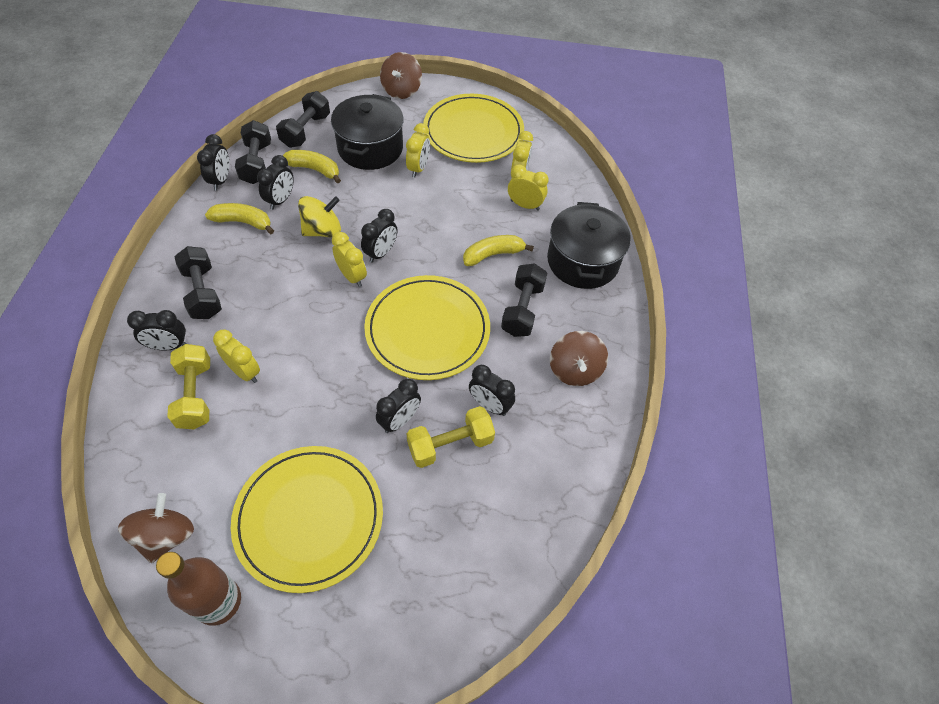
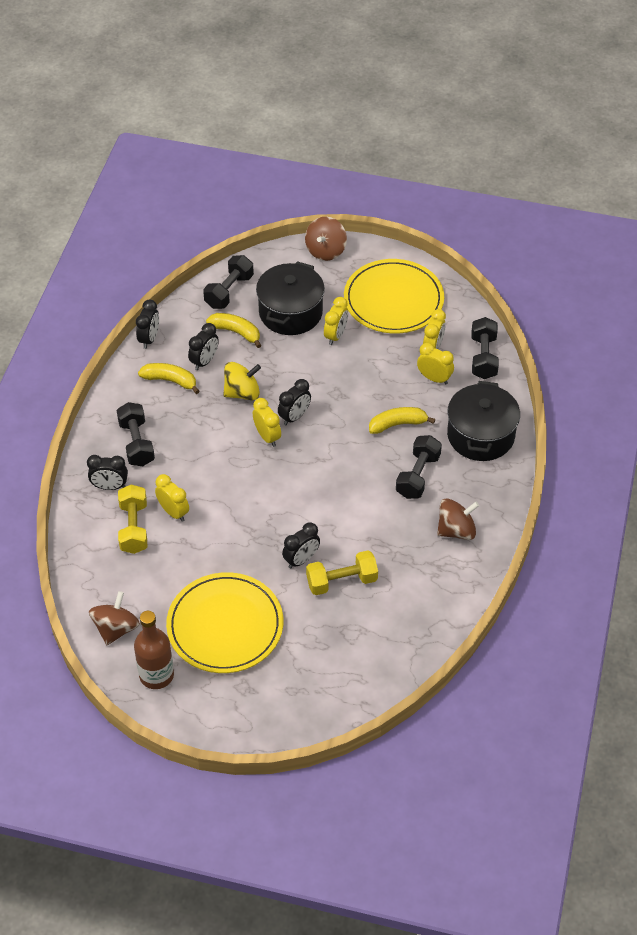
camera: 10 degrees right, 5 degrees down
black dumbbell [235,120,271,184] -> black dumbbell moved to [471,317,499,379]
yellow plate [364,275,490,380] -> none
black clock [469,365,515,416] -> none
brown spinning top [550,331,608,386] -> brown spinning top turned 120 degrees counterclockwise [437,499,479,540]

